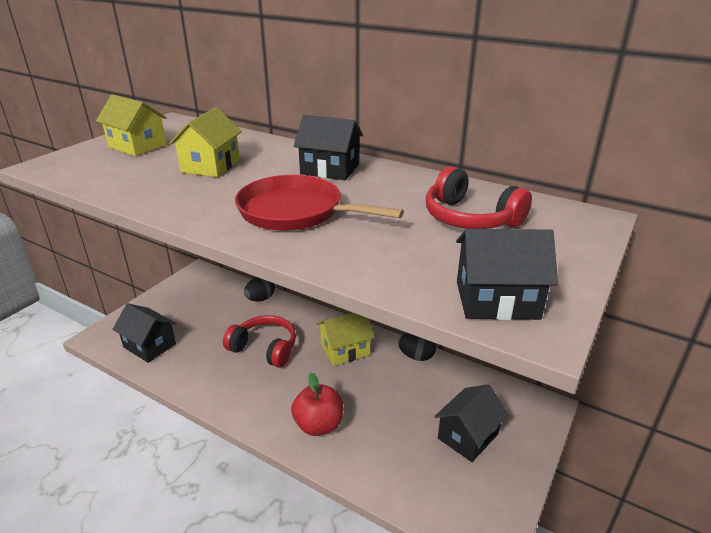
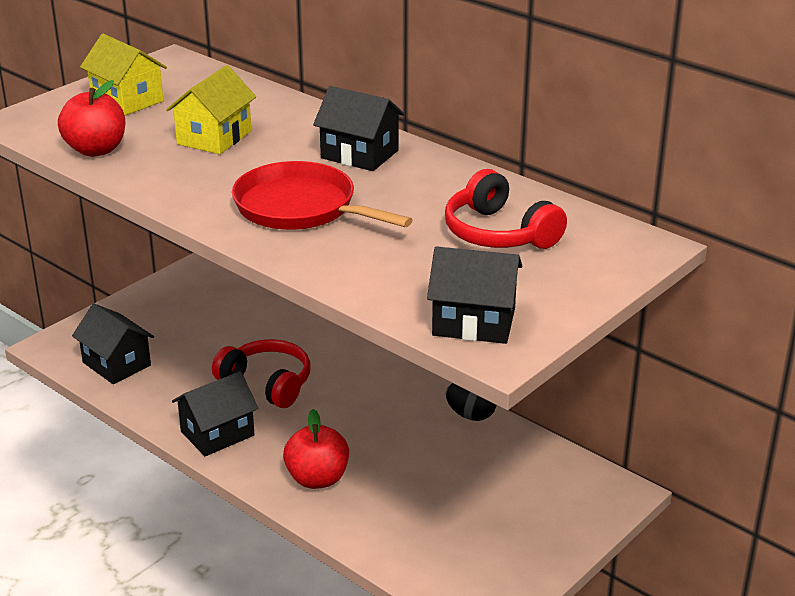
camera: 10 degrees right, 0 degrees up
black egg [244,277,275,301] -> none
yellow house [317,313,374,366] -> none
black house [434,384,509,462] -> black house moved to [172,371,258,456]
none -> red apple [58,80,125,157]

